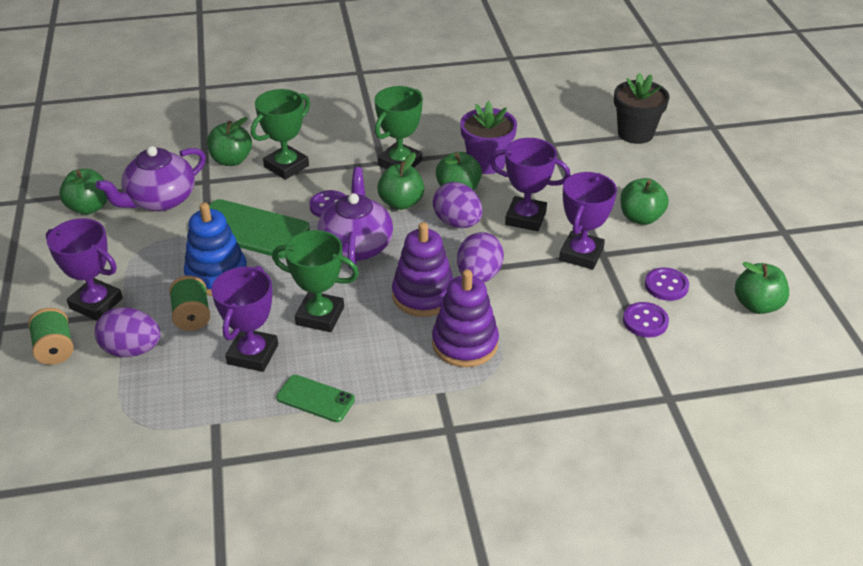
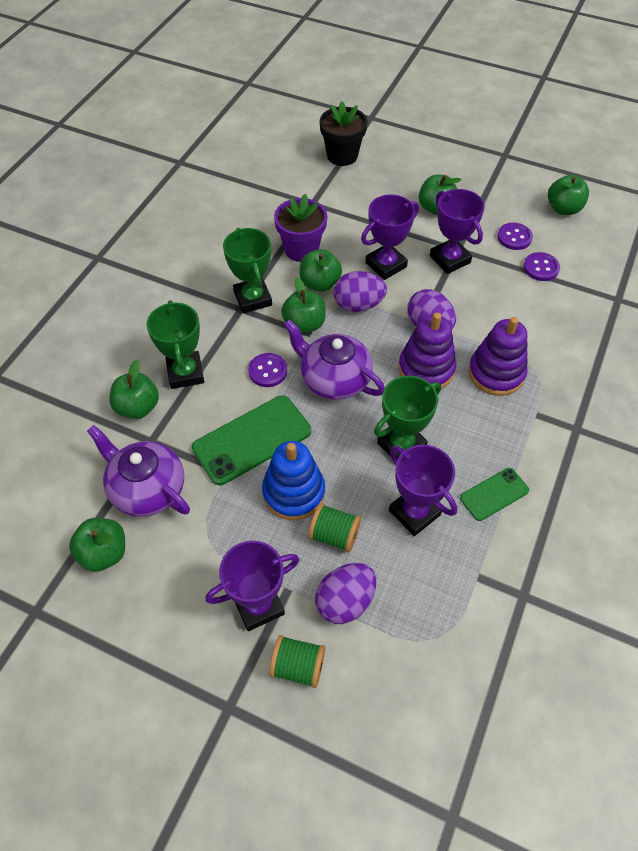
camera: 55 degrees left, 15 degrees up
purple teapot [96,146,206,211] -> purple teapot turned 135 degrees clockwise [87,425,190,517]

